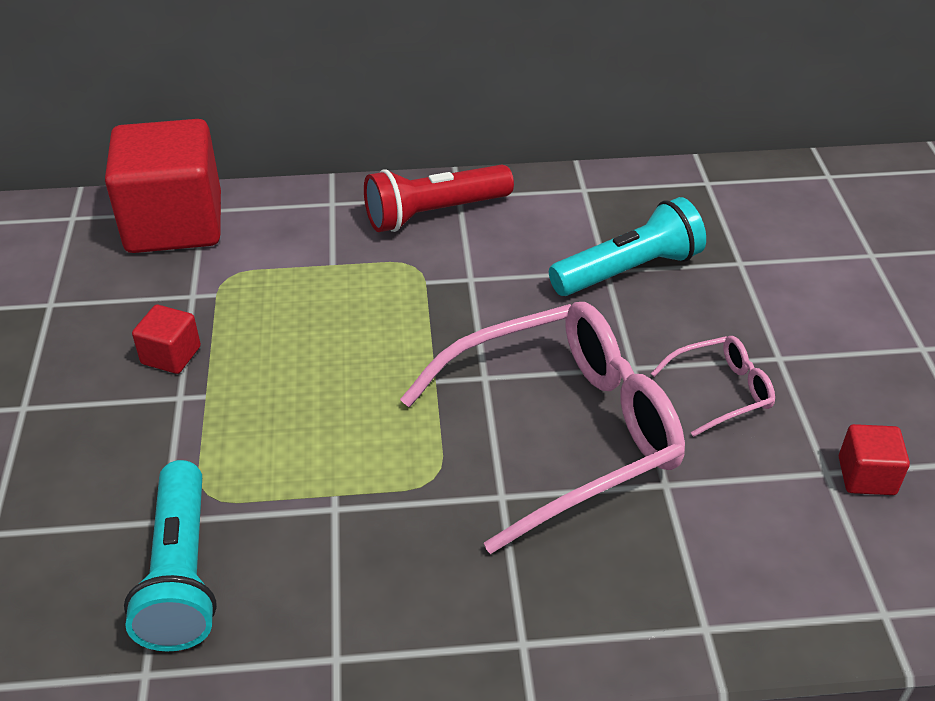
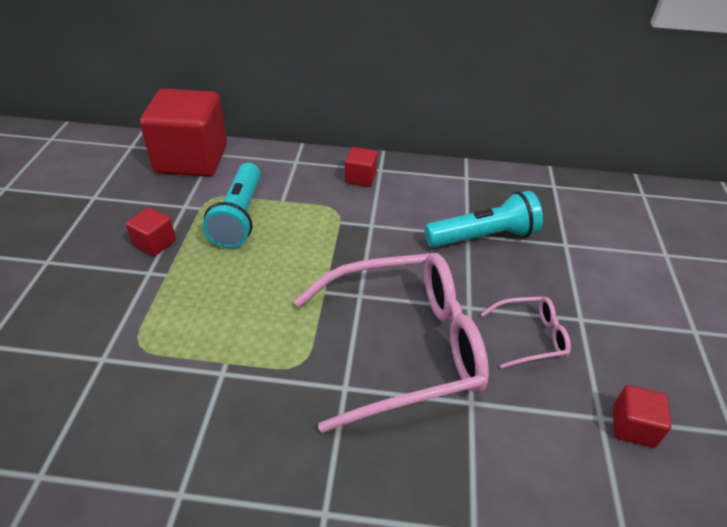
camera: 10 degrees right, 0 degrees up
turquoise flashlight [124,460,217,651] -> turquoise flashlight moved to [202,163,261,248]
red flashlight [364,165,514,232] -> red cube [345,147,378,187]

